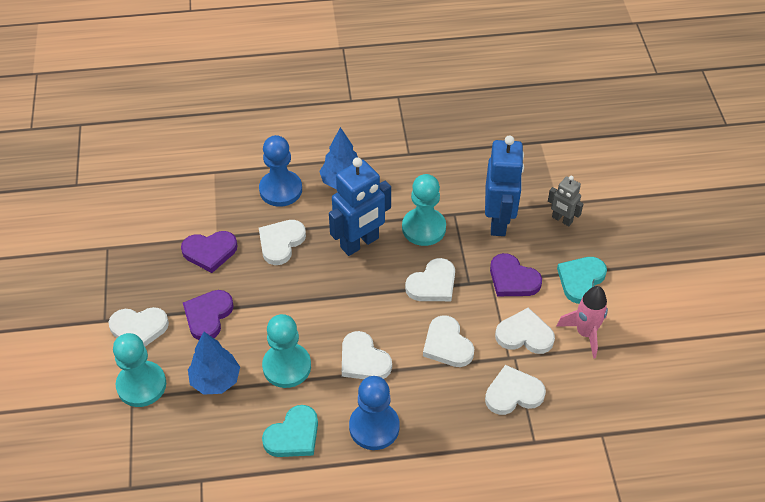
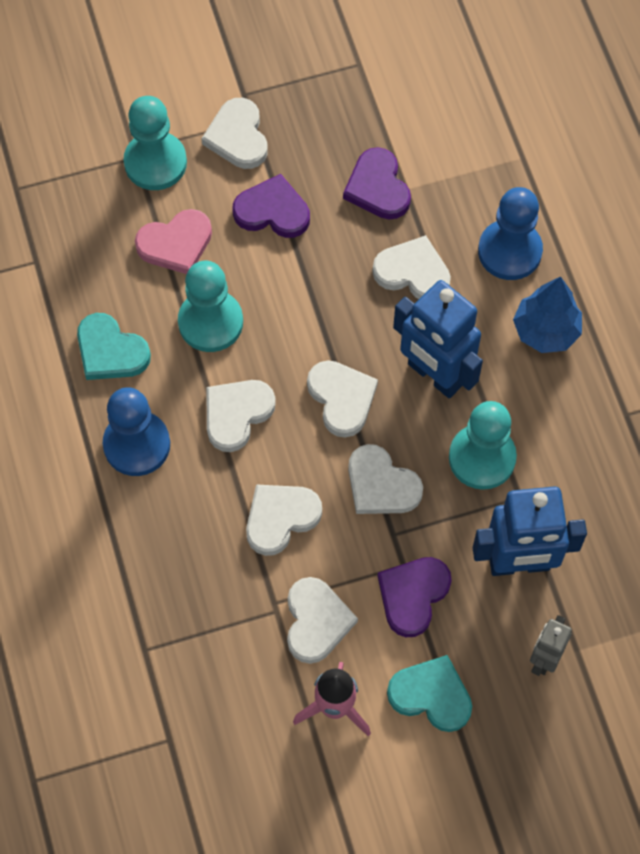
camera: 80 degrees right, 15 degrees up
blue tree [188,332,240,395] -> pink heart [135,209,212,274]
white heart [485,365,546,415] -> white heart moved to [307,360,378,438]

